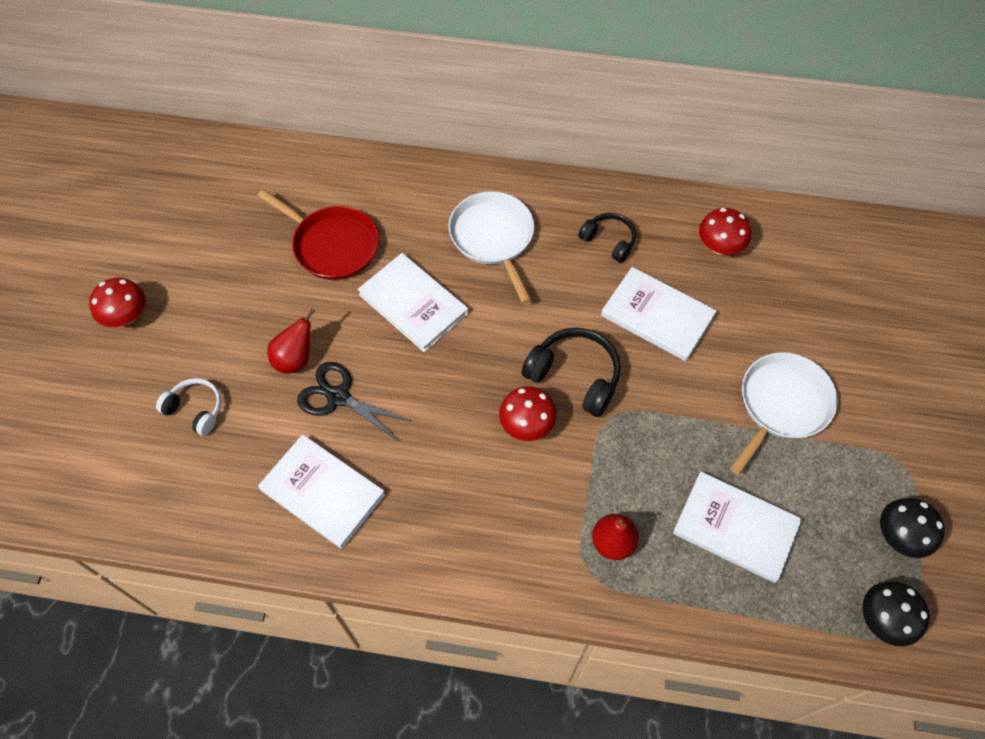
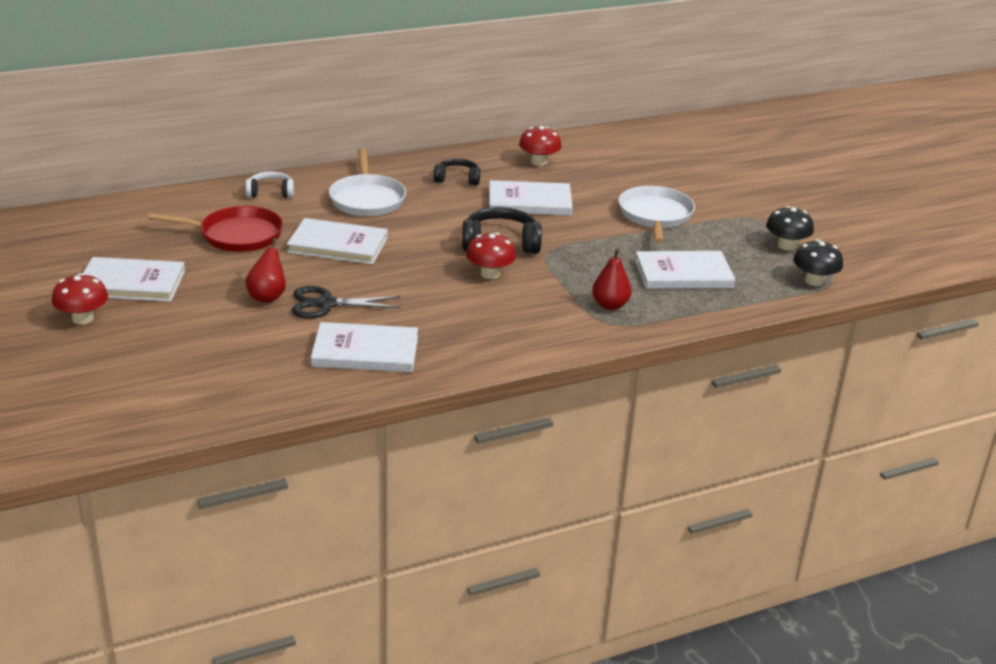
camera: 35 degrees left, 30 degrees down
white headphones [156,378,221,436] -> white headphones moved to [245,171,294,198]
white pan [448,191,534,303] -> white pan turned 135 degrees counterclockwise [329,148,406,216]
none -> white book [83,257,185,302]

